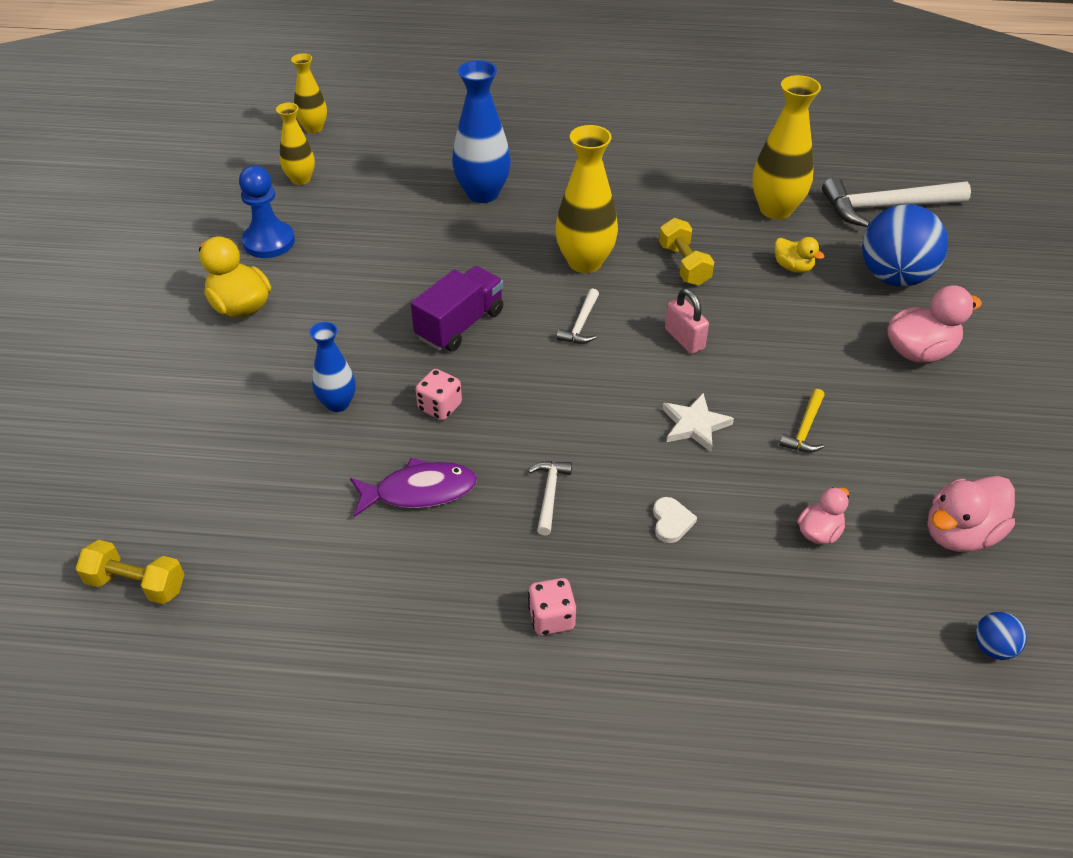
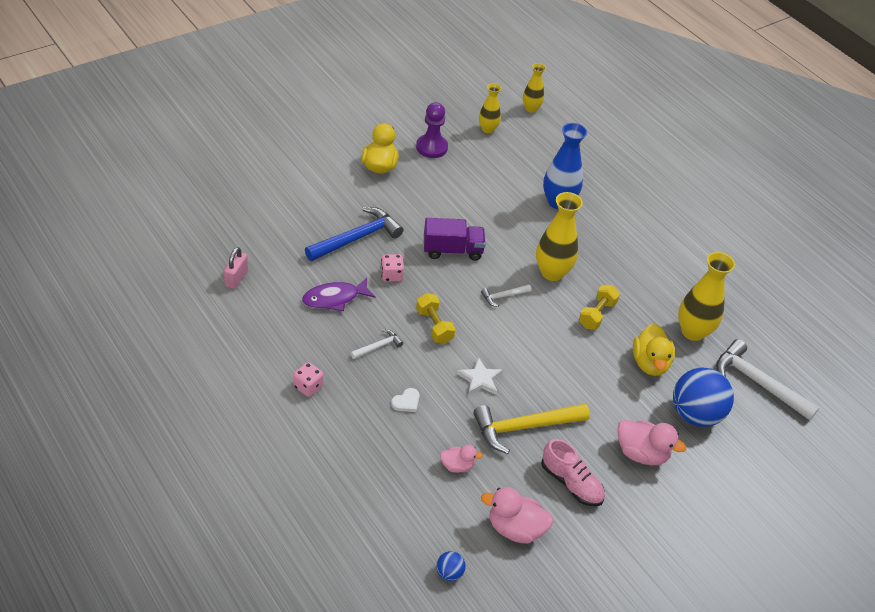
camera: 45 degrees right, 0 degrees up
yellow dumbbell [75,540,185,604] -> yellow dumbbell moved to [416,293,455,344]
blue pawn [239,166,295,258] -> purple pawn [416,102,448,158]
blue vase [309,322,356,412] -> blue hammer [305,207,403,261]
purple fish [350,458,477,517] -> purple fish turned 120 degrees clockwise [302,278,376,311]
pink padlock [665,288,709,354] -> pink padlock moved to [224,247,248,289]
yellow duck [775,237,824,273] -> yellow duck [633,324,675,376], size x1.69
yellow hammer [779,389,824,453] -> yellow hammer [473,403,590,454], size x2.05
none -> pink shoe [541,439,605,507]

